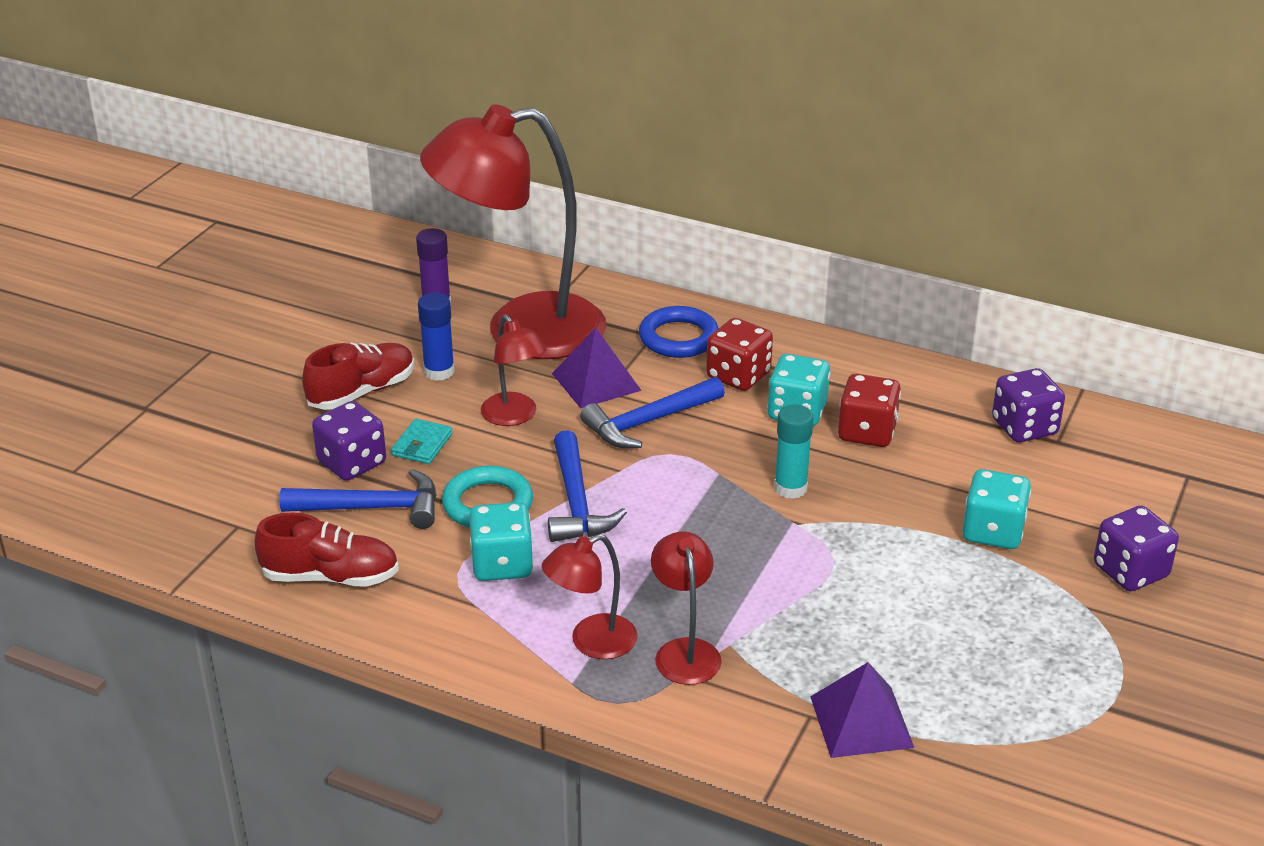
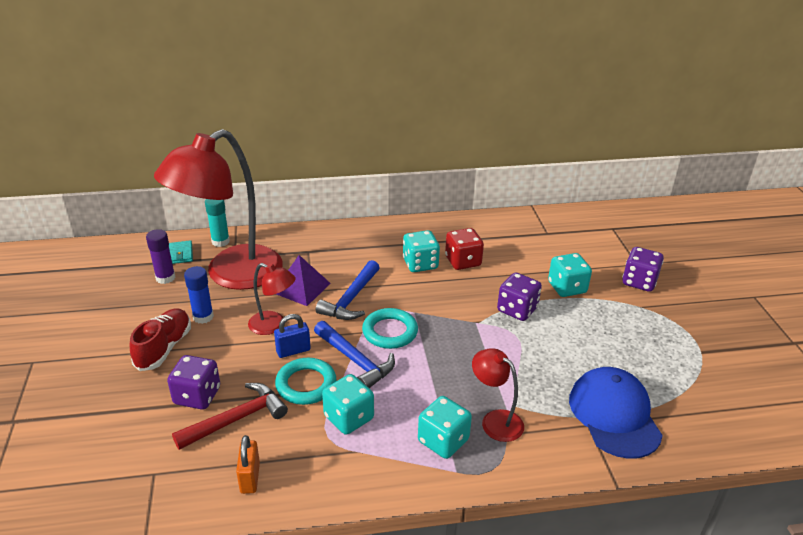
camera: 35 degrees left, 0 degrees up
red shoe [255,513,399,587] -> orange padlock [236,435,260,494]
blue hammer [280,469,436,529] -> red hammer [172,383,288,450]
turquoise wallet [391,419,453,464] -> turquoise wallet moved to [169,240,193,264]
red lamp [542,534,638,659] -> turquoise dice [418,396,472,459]
blue ring [639,306,719,358] -> none
red dice [706,318,773,391] -> none
turquoise glue stick [774,405,813,499] -> turquoise glue stick moved to [205,199,230,247]
purple pyramid [810,662,914,758] -> blue cap [569,367,663,459]
purple dice [992,368,1065,442] -> purple dice moved to [497,272,542,321]
none -> blue padlock [274,314,311,358]
none -> turquoise ring [362,308,418,349]

